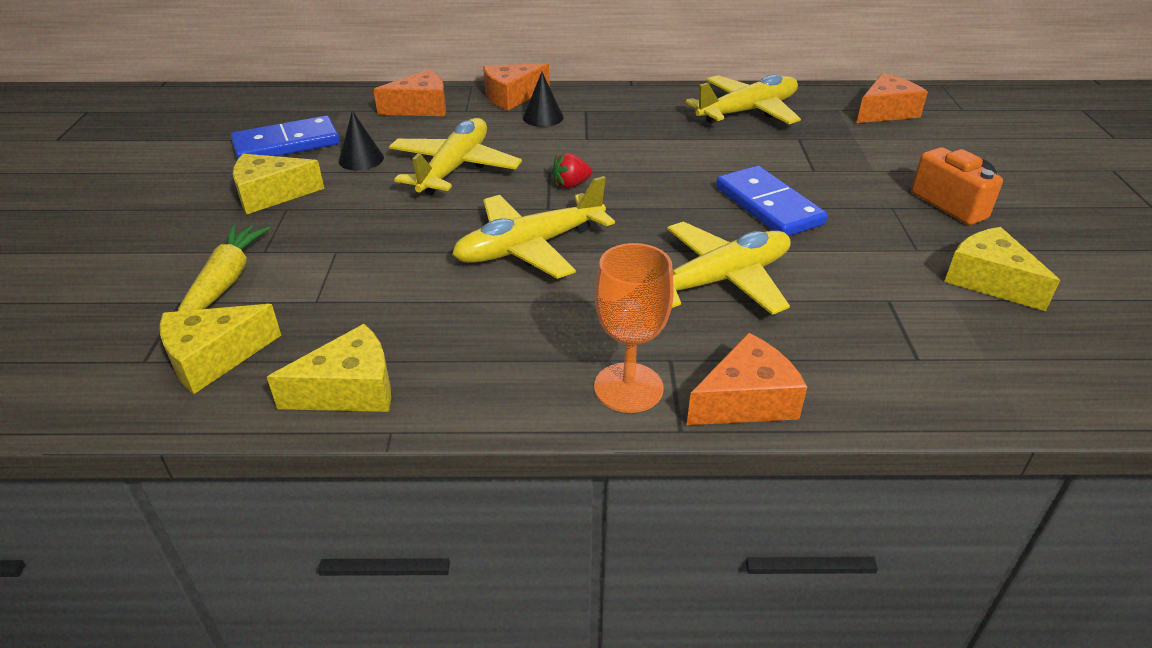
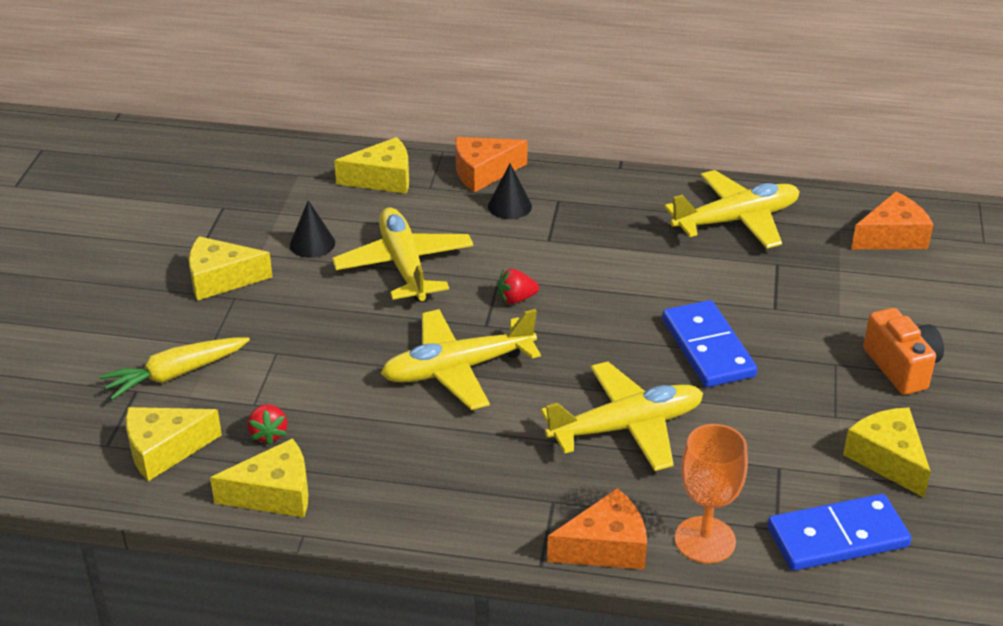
camera: 10 degrees right, 0 degrees up
yellow carrot [178,224,270,311] -> yellow carrot turned 135 degrees counterclockwise [99,337,250,400]
blue domino [231,116,340,159] -> blue domino moved to [767,494,911,571]
orange cheese [373,70,446,116] -> yellow cheese [334,137,409,194]
yellow plane [389,118,522,195] -> yellow plane turned 45 degrees counterclockwise [332,208,473,301]
orange goblet [594,243,674,413] -> orange goblet moved to [675,424,748,563]
none -> red strawberry [247,404,287,445]

